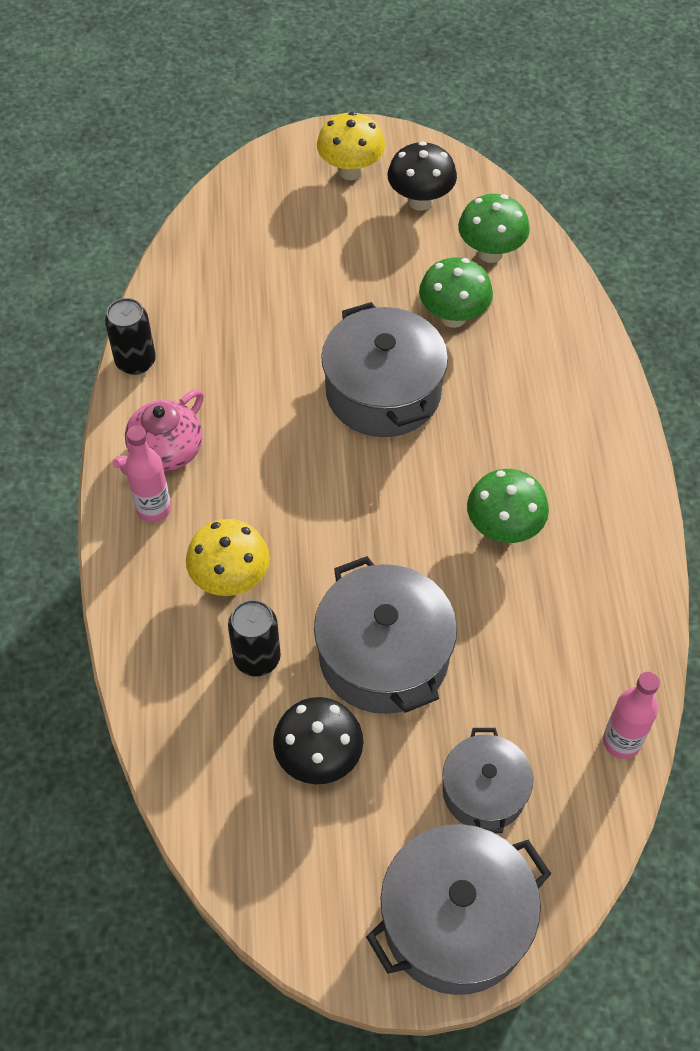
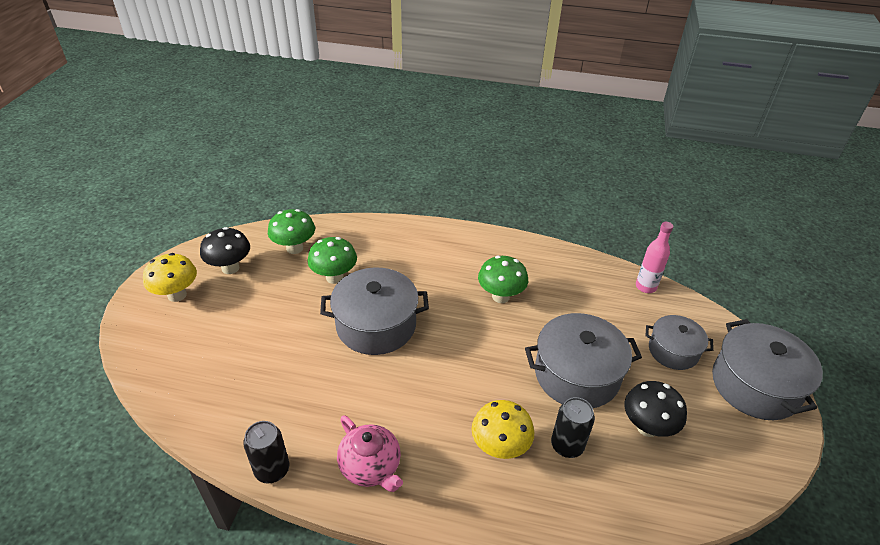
camera: 75 degrees left, 15 degrees down
pink bottle [125,426,171,522] -> none

